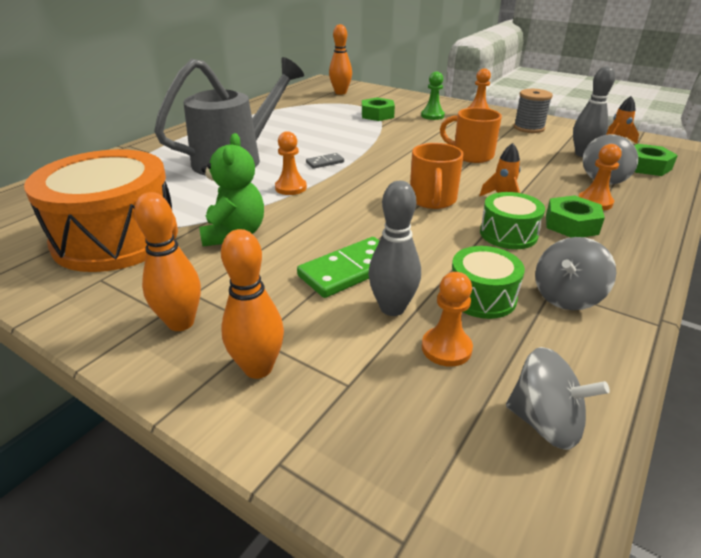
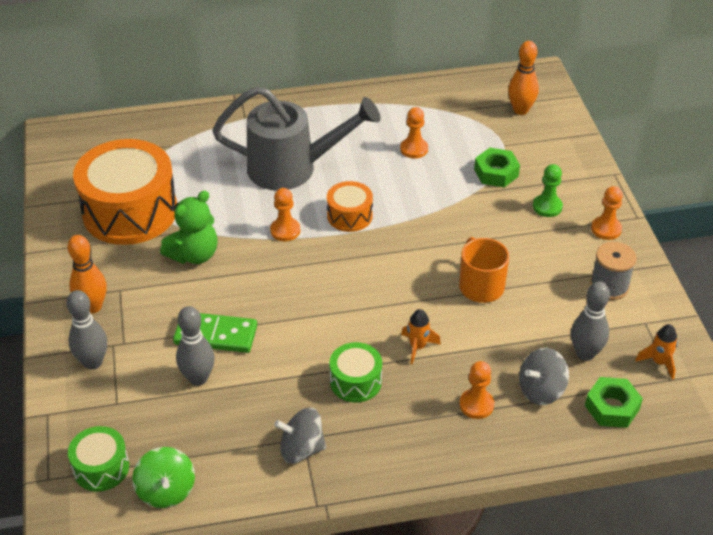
camera: 45 degrees right, 10 degrees up
orange bowling pin [221,229,284,379] -> grey bowling pin [66,290,107,370]
grey domino [306,153,344,169] -> orange drum [327,181,373,232]
orange mug [410,143,464,209] -> none
orange pawn [422,272,473,367] -> orange pawn moved to [400,107,428,158]
green drum [452,246,525,319] -> green drum moved to [68,426,129,492]
grey spinning top [506,347,610,450] -> green spinning top [132,447,195,508]
green nut [546,195,605,237] -> none

